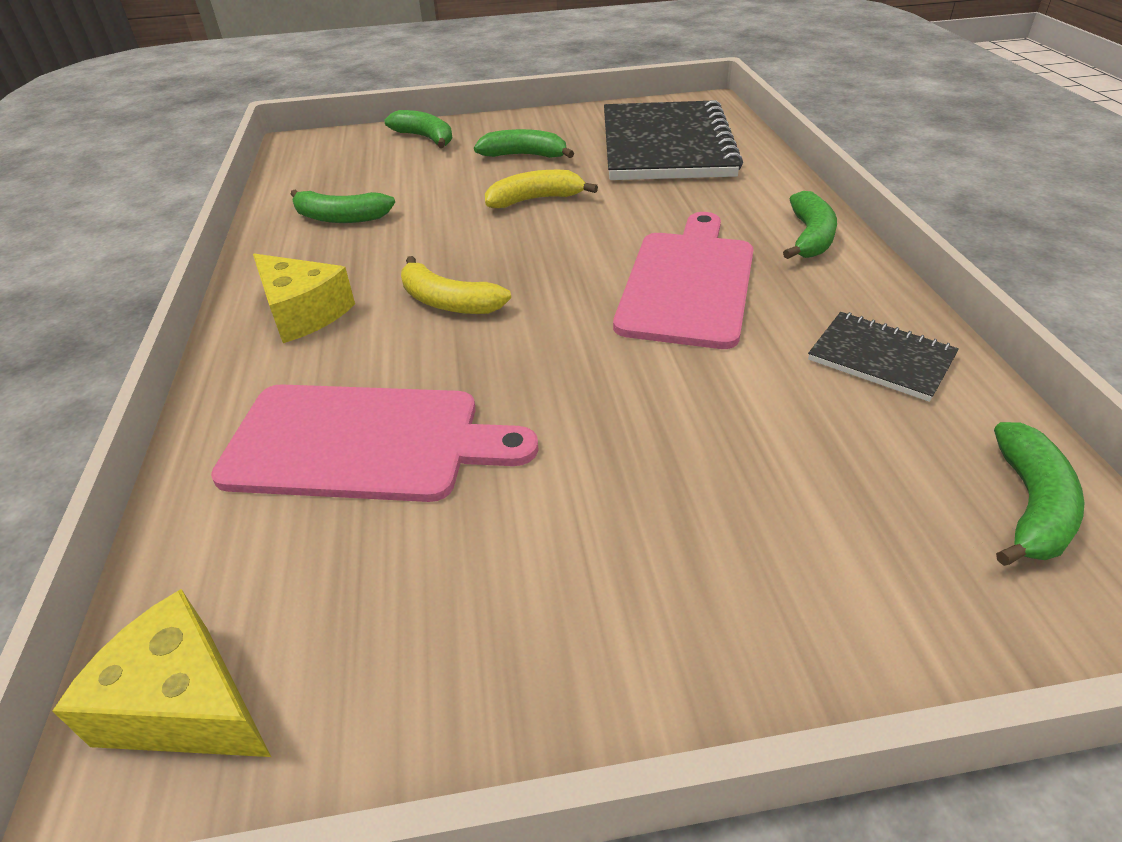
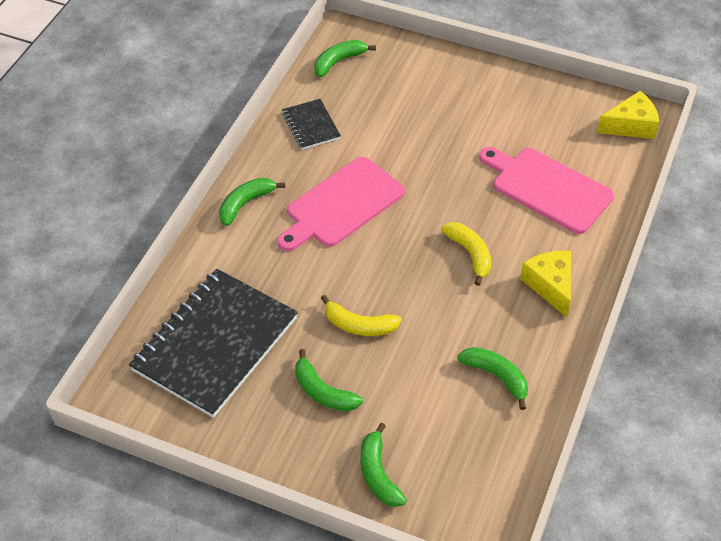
camera: 150 degrees left, 10 degrees up
yellow cheese [52,589,271,757] -> yellow cheese turned 75 degrees counterclockwise [597,91,659,139]

